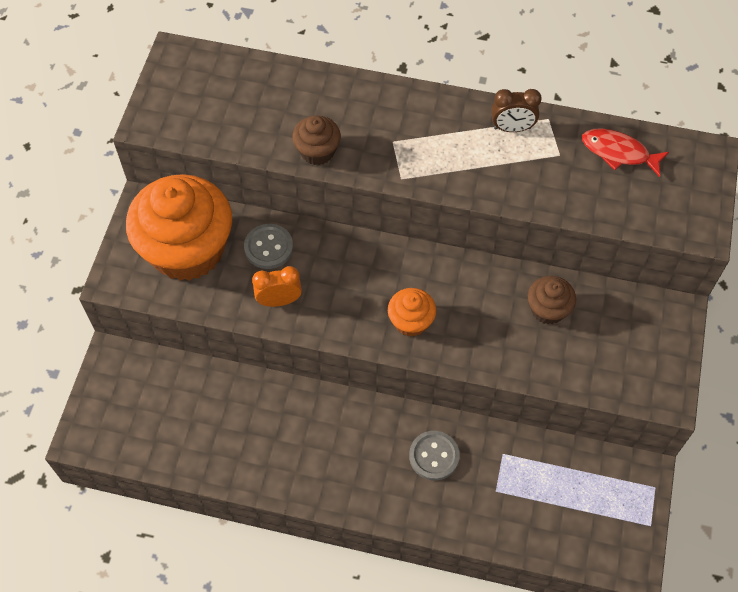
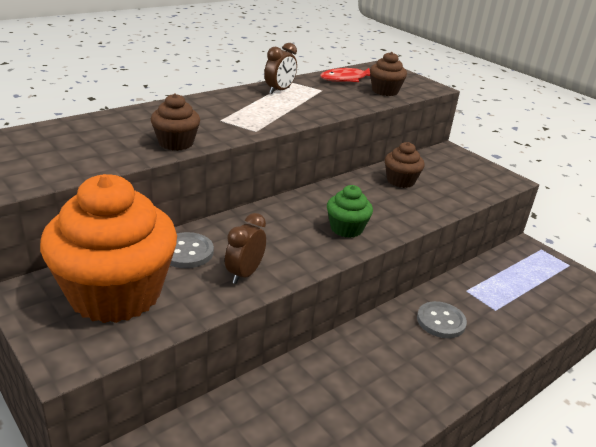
camera: 55 degrees left, 30 degrees down
orange clock [252,266,302,307] -> brown clock [225,213,266,284]
orange cupcake [388,288,436,337] -> green cupcake [327,185,373,238]
none -> brown cupcake [370,52,407,96]

